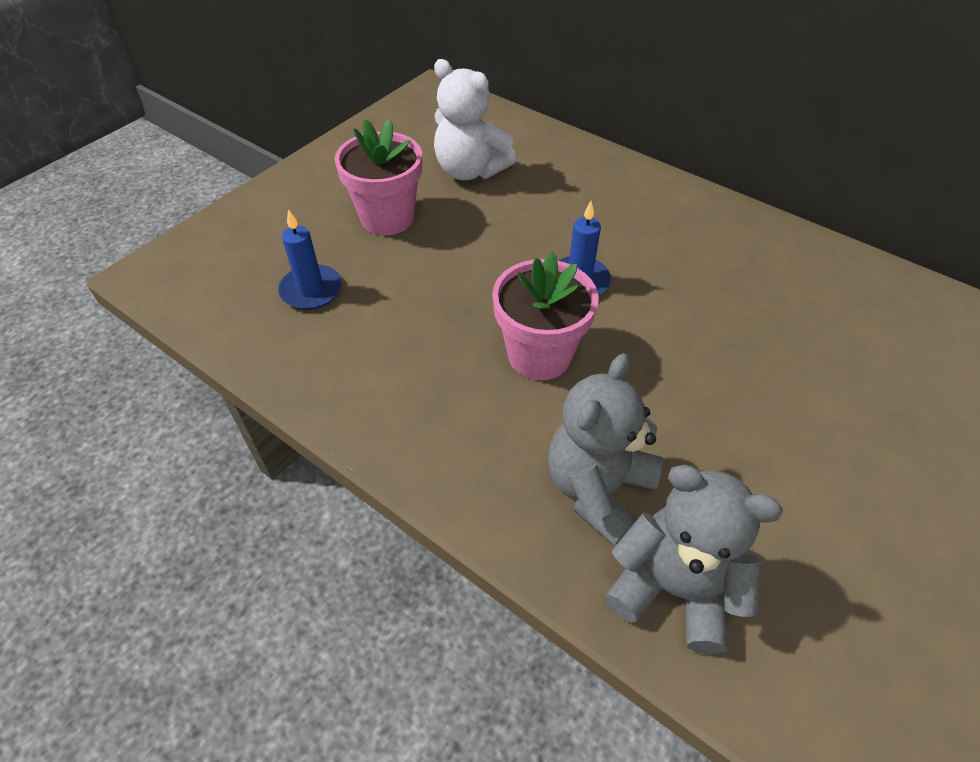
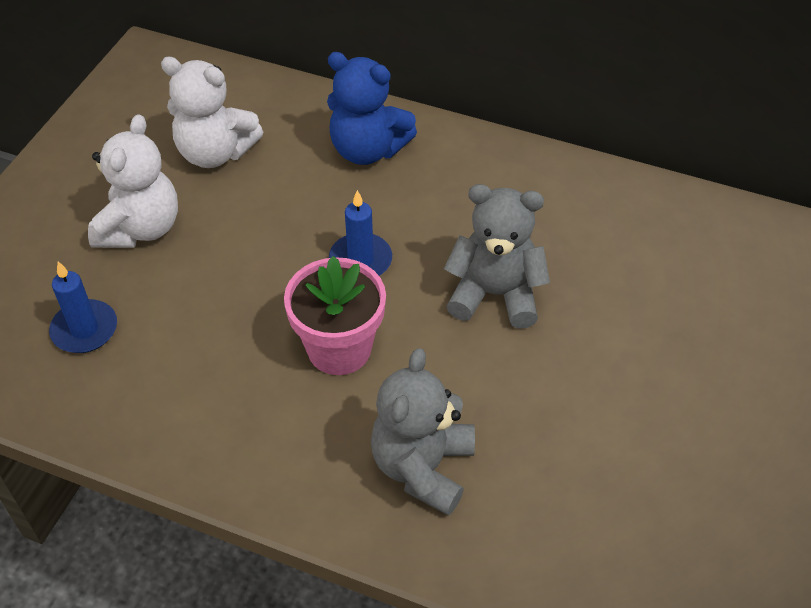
camera: 15 degrees left, 0 degrees up
pink flower pot [334,119,422,235] -> white teddy bear [88,114,178,248]
grey teddy bear [605,465,783,654] -> grey teddy bear moved to [444,184,550,329]
none -> blue teddy bear [327,52,417,165]

